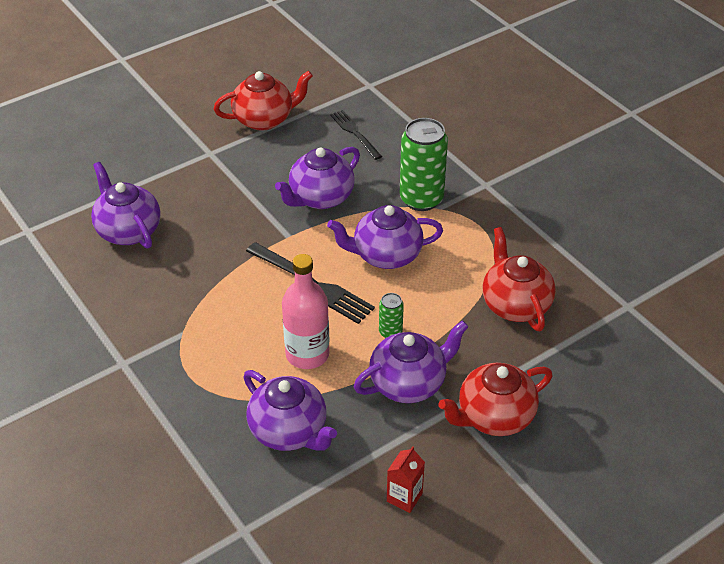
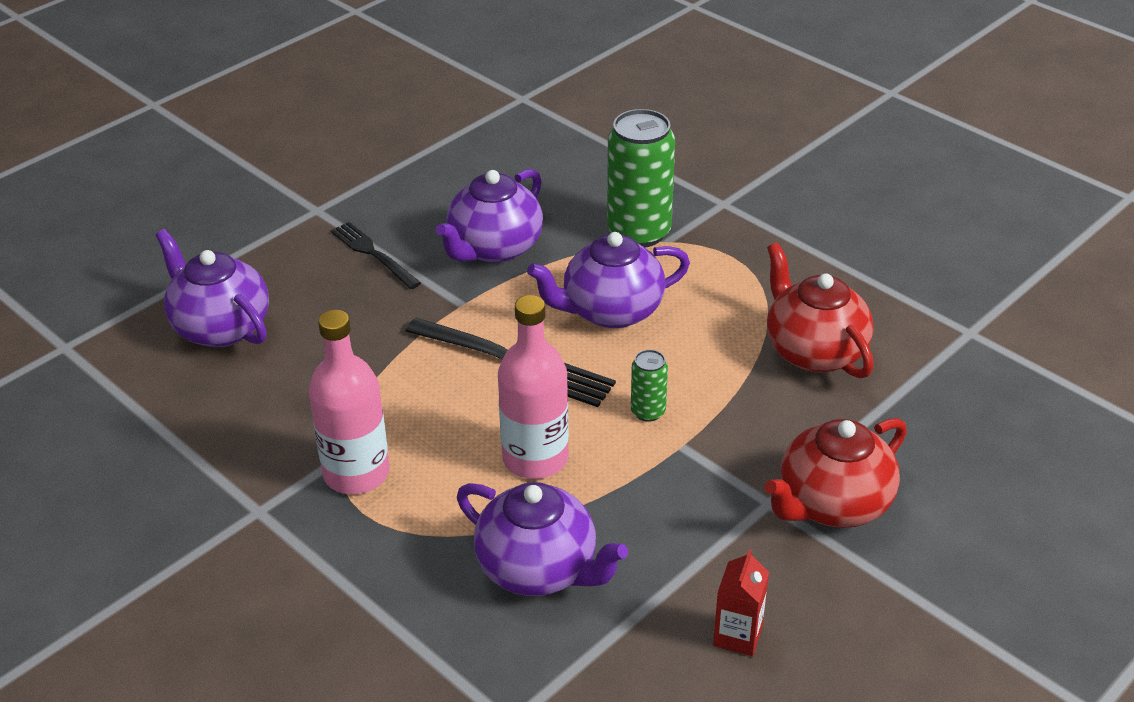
camera: 10 degrees left, 5 degrees down
red teapot [214,71,313,131] -> none
black fork [330,110,382,160] -> black fork moved to [331,222,421,289]
purple teapot [354,320,468,403] -> none
none -> pink bottle [309,310,389,494]

